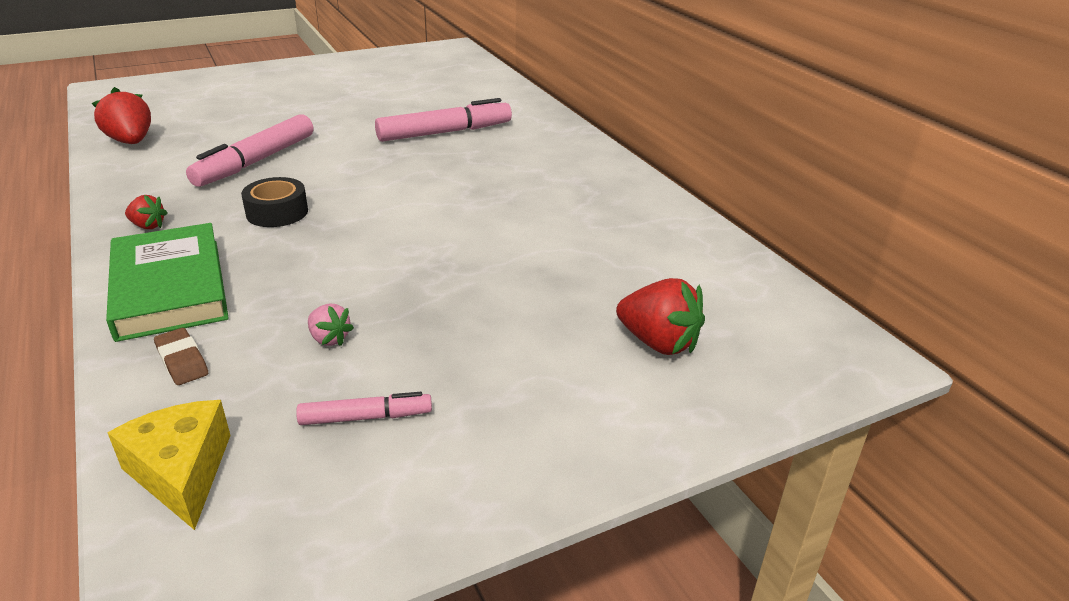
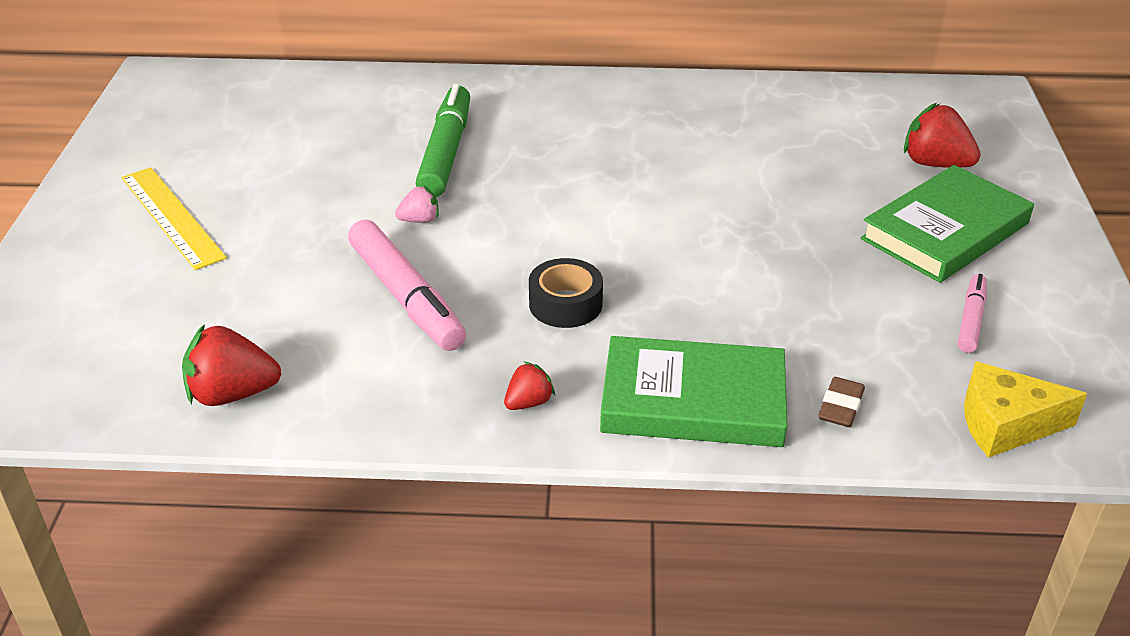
camera: 60 degrees left, 5 degrees up
brown eraser [154,328,208,385] -> brown eraser turned 60 degrees counterclockwise [818,377,865,427]
pink strawberry [308,304,354,346] -> pink strawberry moved to [395,185,439,223]
pink marker [375,98,512,142] -> green marker [416,84,470,197]
red strawberry [616,278,705,355] -> red strawberry turned 120 degrees counterclockwise [904,103,981,168]
none -> yellow ruler [121,167,227,270]
none -> green book [860,165,1034,283]

